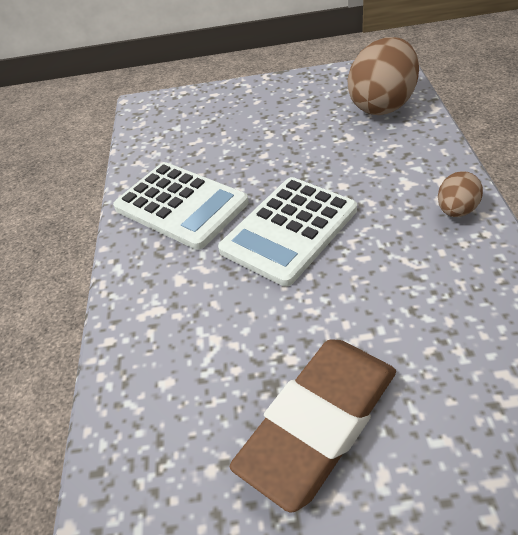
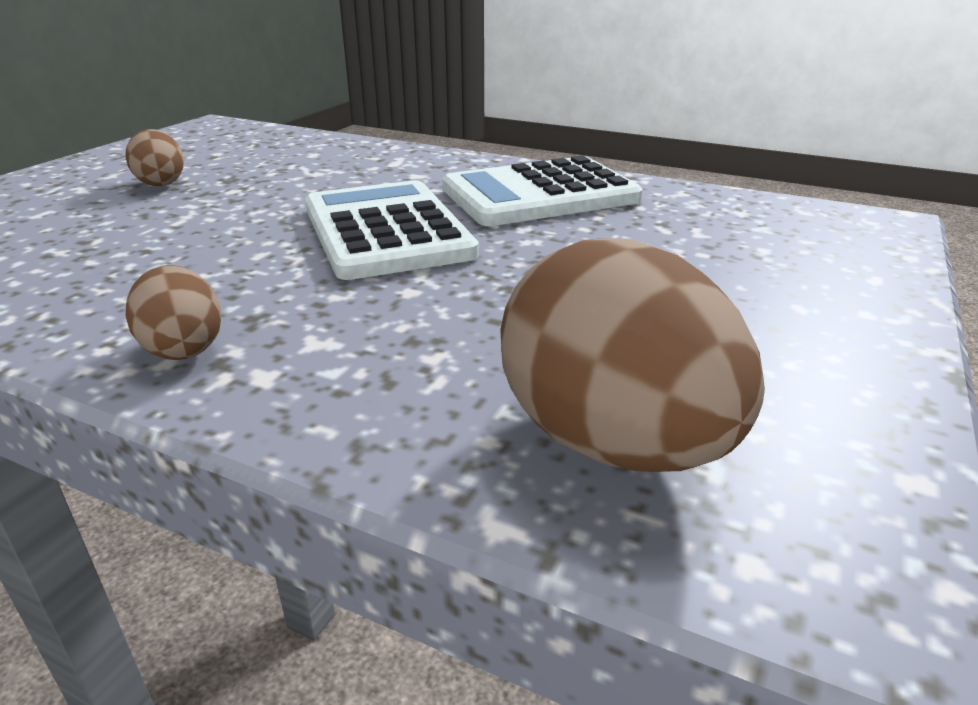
camera: 115 degrees right, 15 degrees down
brown eraser [230,339,396,512] -> brown egg [125,129,184,186]

